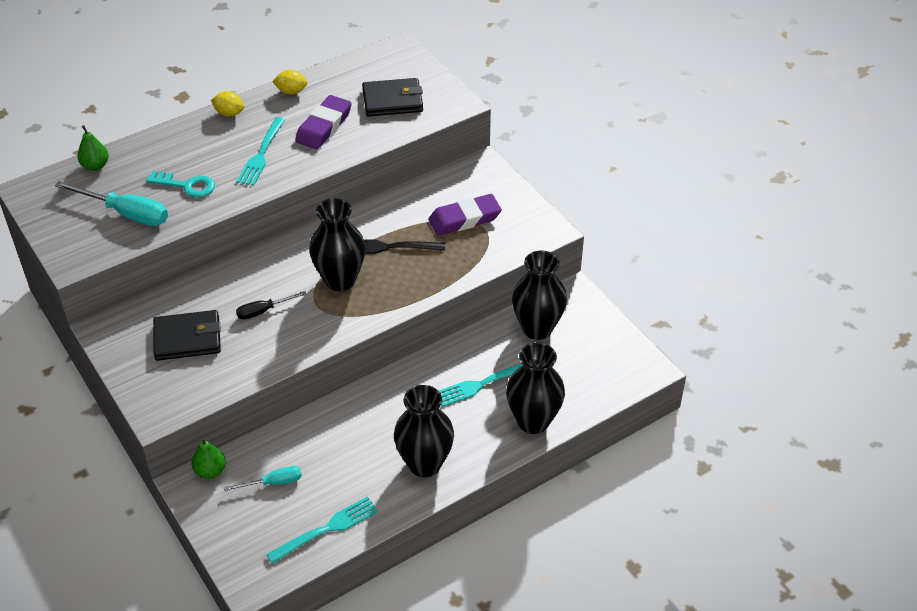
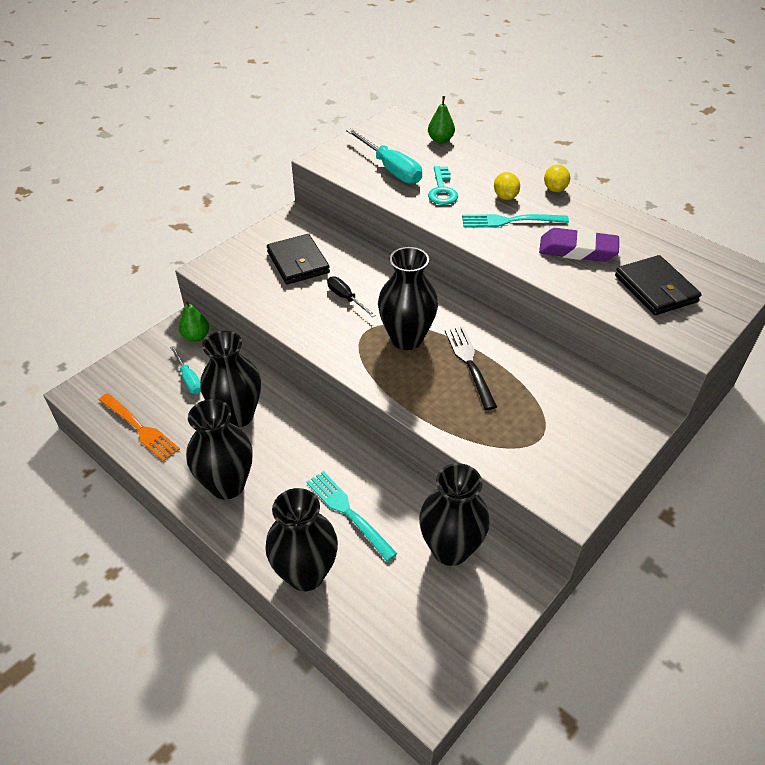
camera: 75 degrees right, 0 degrees up
turquoise screwdriver [55,181,168,226] -> turquoise screwdriver turned 45 degrees counterclockwise [346,128,422,184]
turquoise fork [266,496,378,564] -> orange fork [99,393,180,461]
yellow lemon [272,70,308,95] -> yellow lemon moved to [494,172,520,200]
purple eraser [428,194,502,236] -> none
none -> black vase [200,331,261,428]

